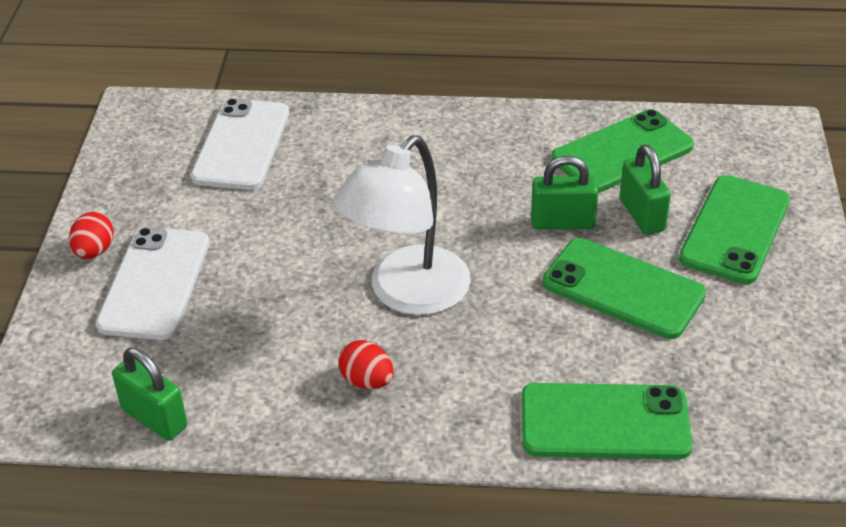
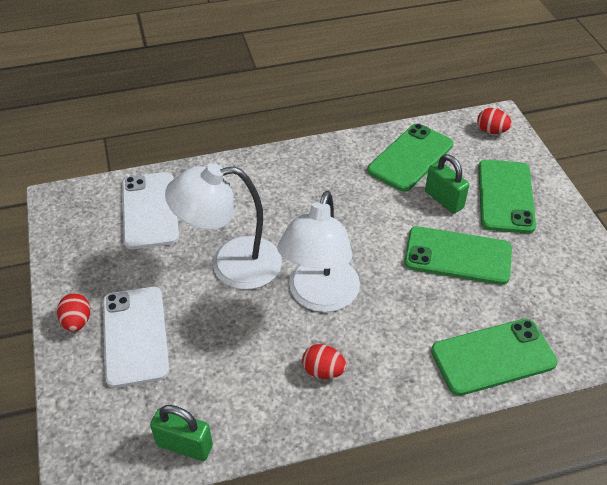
camera: 20 degrees left, 5 degrees up
green padlock [531,156,599,229] -> none
none -> white lamp [165,163,282,289]
none -> red egg [477,108,512,134]

